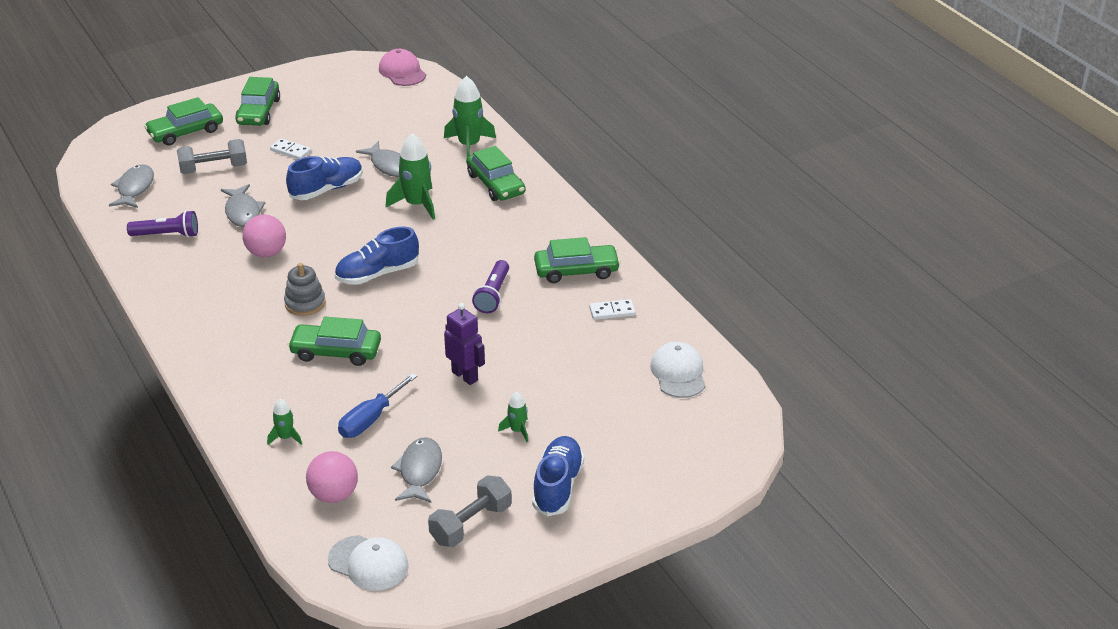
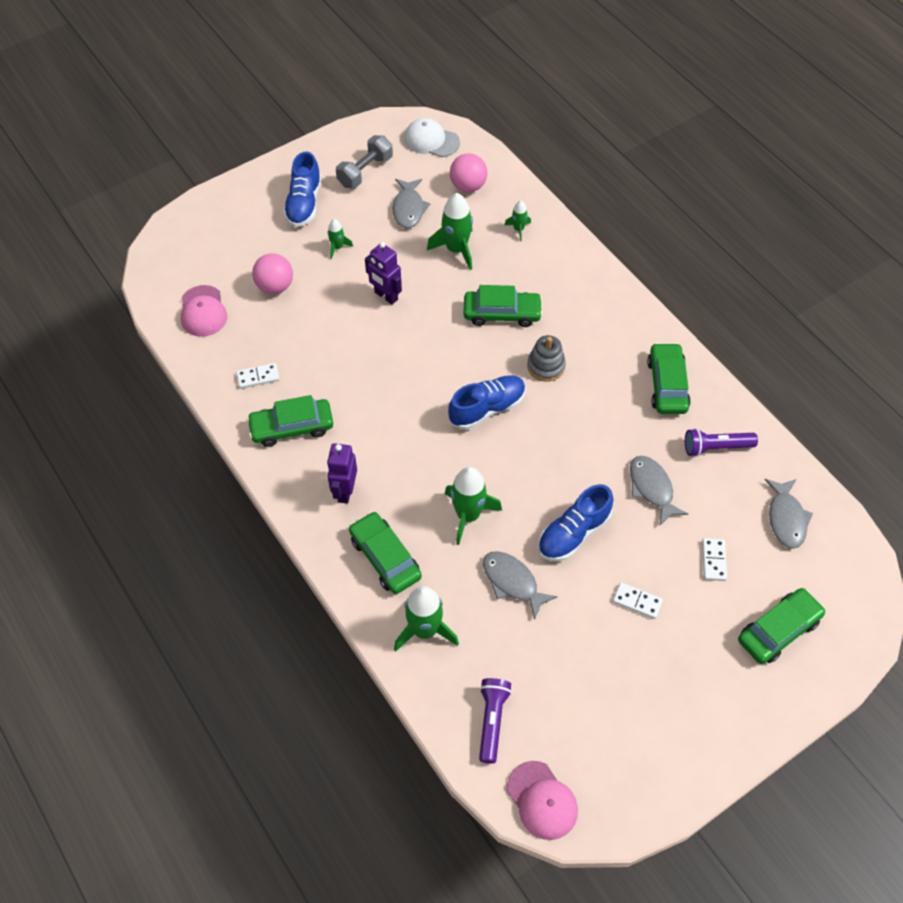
camera: 175 degrees right, 20 degrees up
grey dumbbell [177,139,247,174] -> white domino [702,538,727,581]
green car [235,77,280,126] -> green car moved to [647,343,691,414]
pink ball [242,214,286,257] -> pink ball moved to [252,253,293,294]
blue screwdriver [338,373,417,438] -> green rocket [427,193,473,270]
purple flashlight [472,260,509,313] -> purple flashlight moved to [479,678,512,763]
white cap [650,342,706,398] -> pink cap [181,285,227,337]
none -> purple robot [327,443,357,504]

